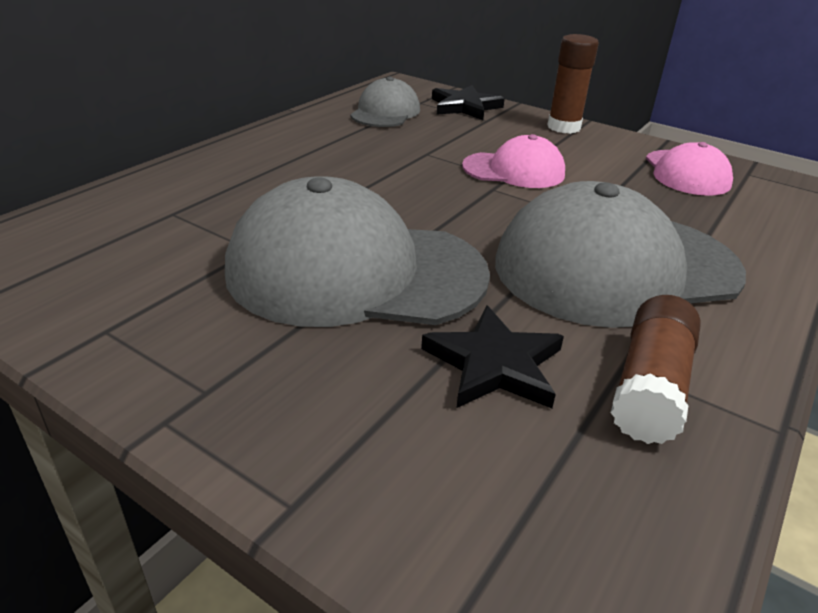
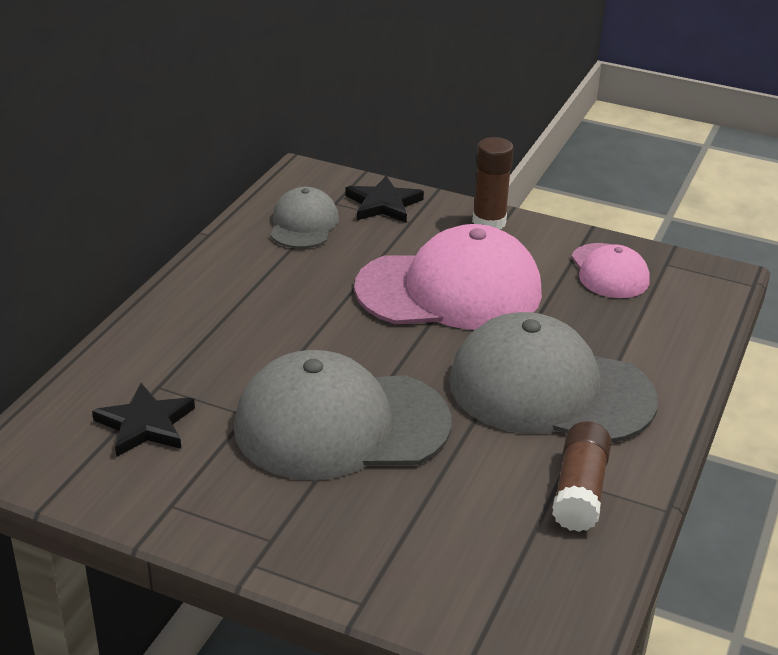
camera: 10 degrees left, 0 degrees up
black star [421,305,564,408] -> black star moved to [92,383,195,457]
pink cap [462,134,565,188] -> pink cap [354,224,542,330], size x1.91
grey cap [495,181,746,328] -> grey cap turned 45 degrees clockwise [449,312,658,443]

